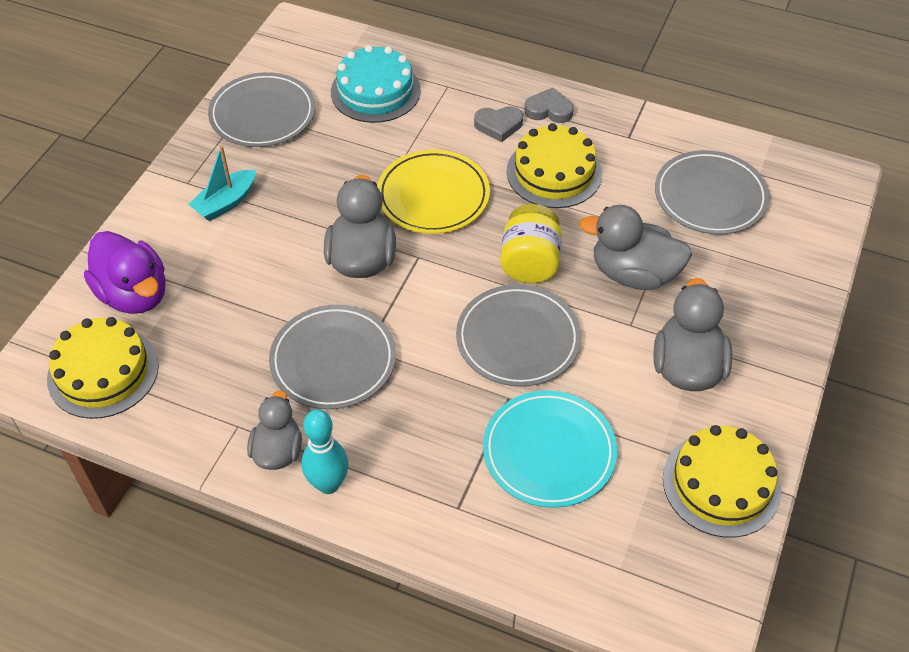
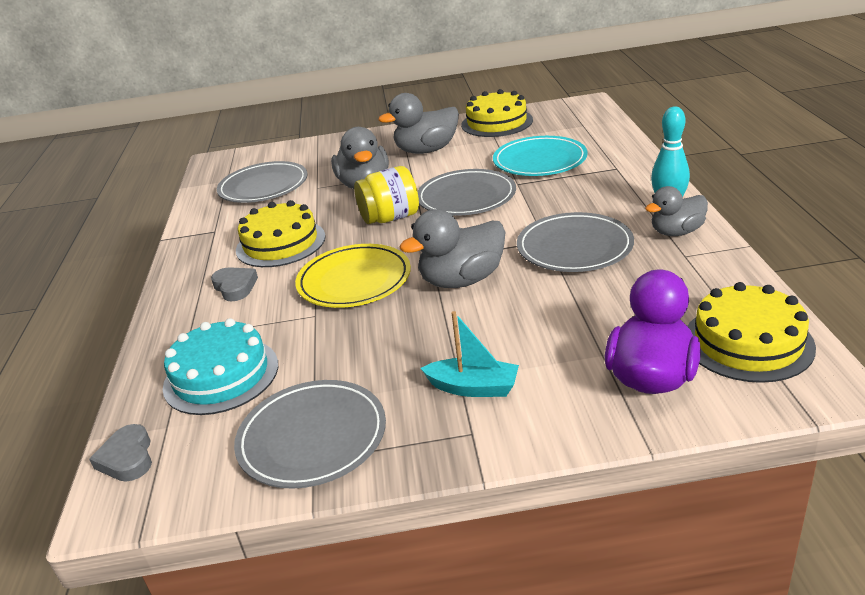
camera: 115 degrees left, 20 degrees down
grey heart [525,87,574,123] -> grey heart moved to [89,424,152,482]

